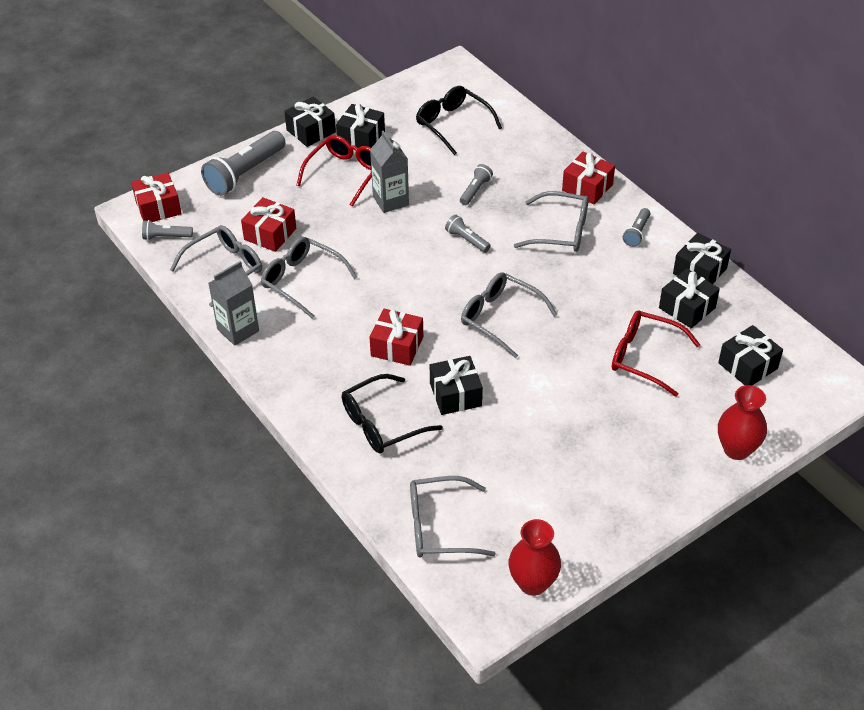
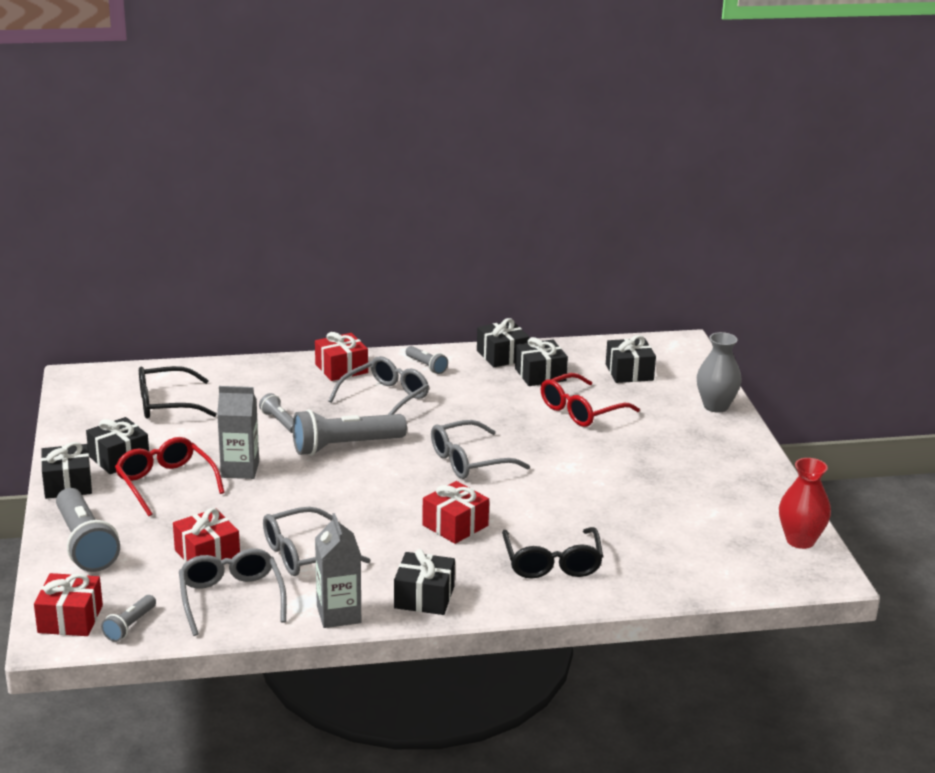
camera: 65 degrees left, 20 degrees down
grey glasses [410,476,496,558] -> none
black gift [430,356,483,415] -> black gift moved to [394,549,455,615]
grey flashlight [445,215,491,253] -> grey flashlight [292,409,407,456], size x2.00
red vase [718,385,767,460] -> grey vase [697,332,742,413]

